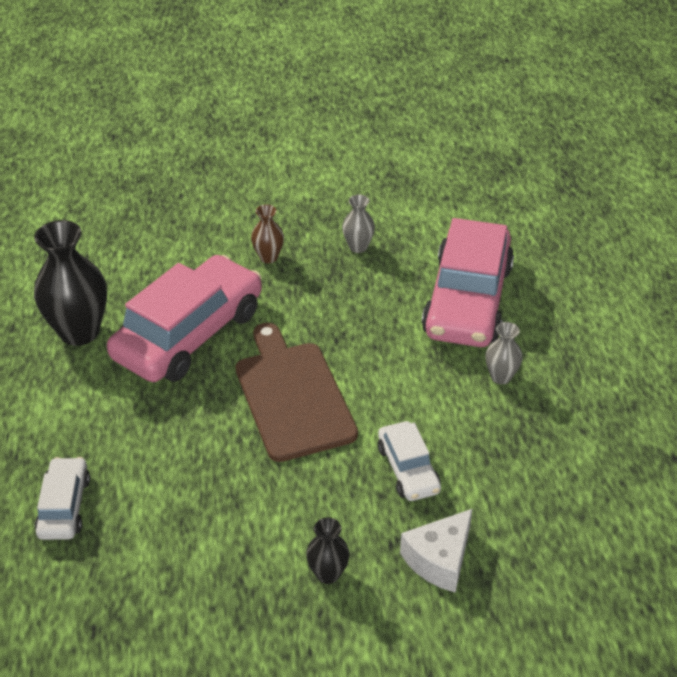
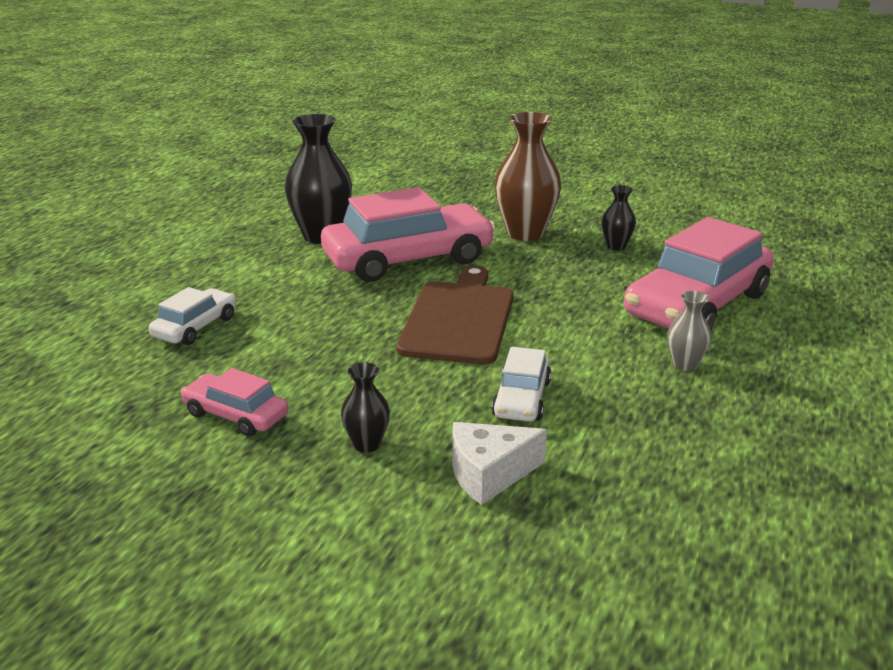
camera: 30 degrees right, 15 degrees down
brown vase [251,205,284,263] -> brown vase [495,112,561,241], size x1.99
grey vase [342,195,375,253] -> black vase [602,185,636,250]
none -> pink car [181,368,288,436]

